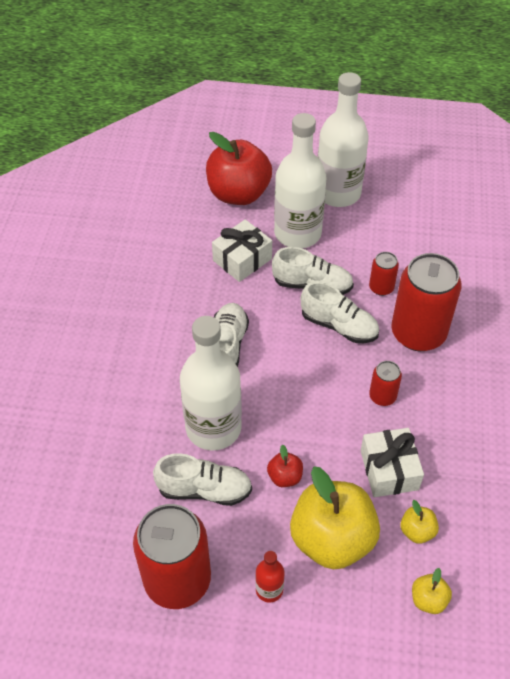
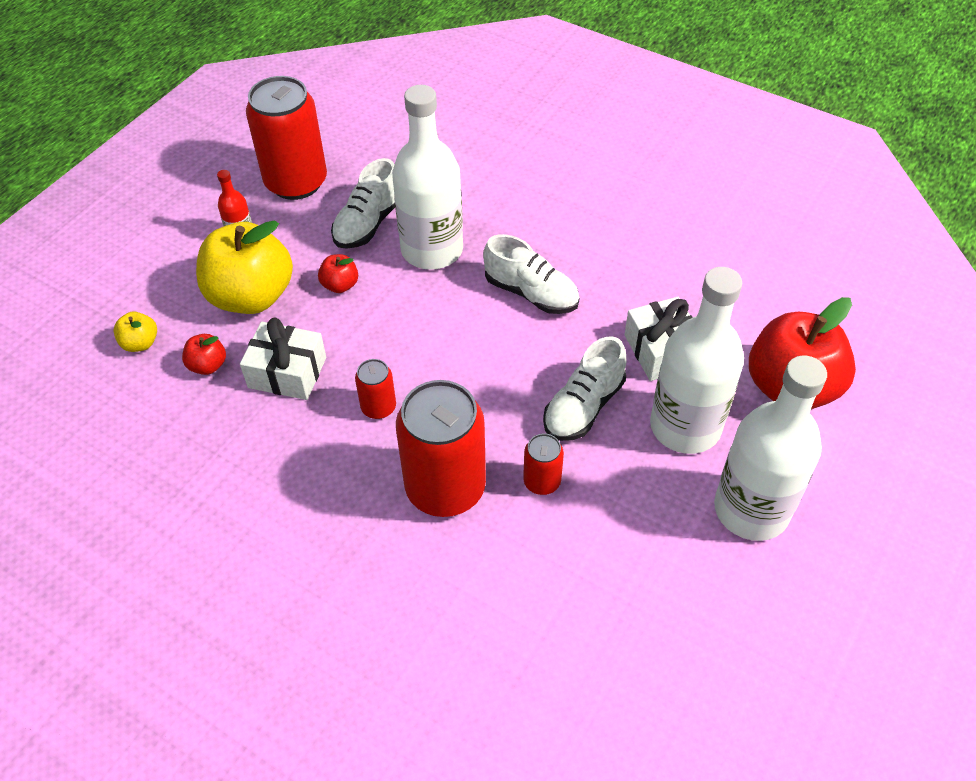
camera: 115 degrees right, 0 degrees up
white shoe [301,282,379,343] -> none
yellow apple [400,500,439,544] -> red apple [182,334,226,375]

